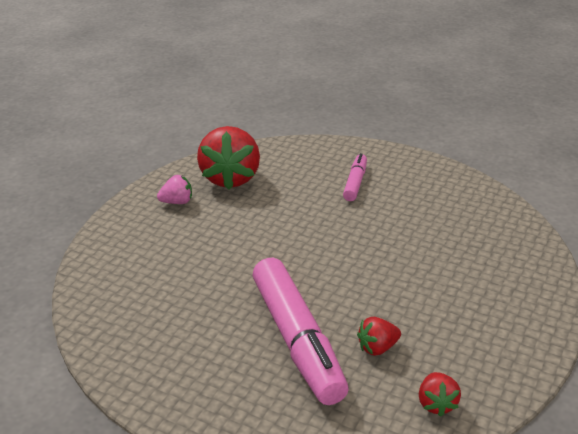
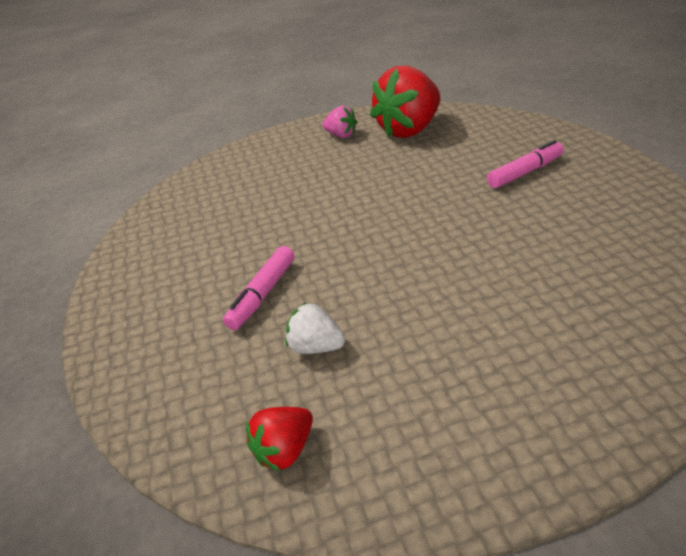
camera: 50 degrees right, 5 degrees up
pink marker [252,258,349,405] -> pink marker [223,246,295,330], size x0.49
red strawberry [357,317,401,356] -> white strawberry [285,302,345,354]

